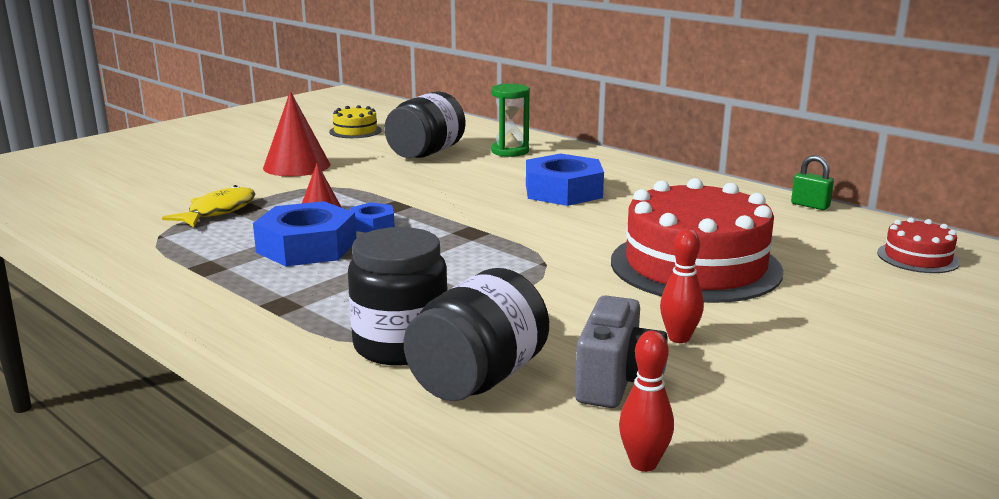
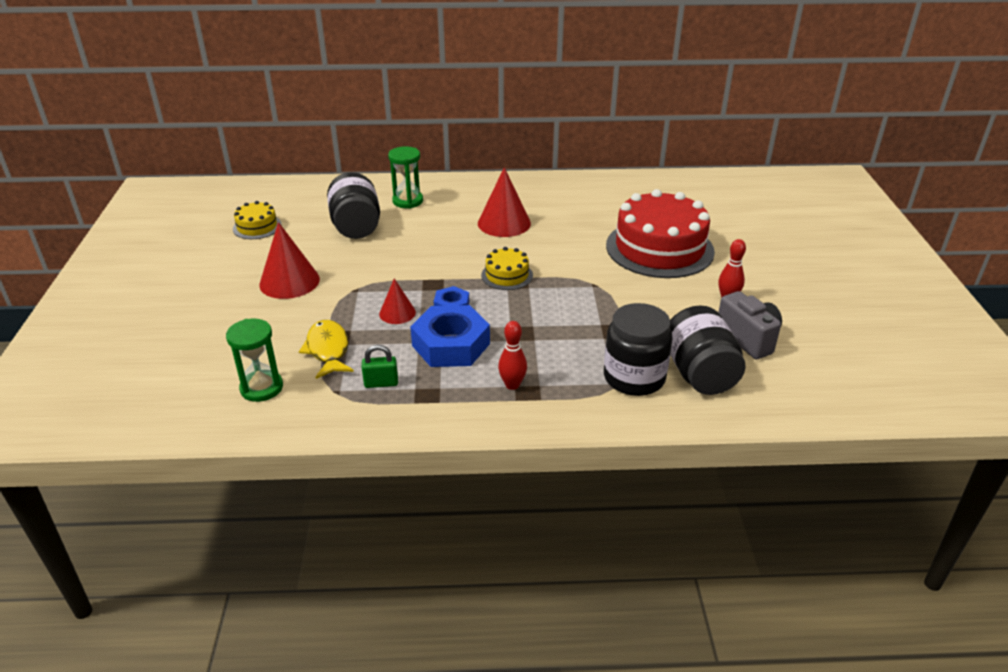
camera: 45 degrees left, 15 degrees up
blue nut [526,154,604,206] -> red cone [478,167,531,237]
red bowling pin [619,331,674,472] -> red bowling pin moved to [498,321,527,390]
green padlock [791,155,834,210] -> green padlock moved to [362,345,398,388]
red cake [877,218,960,273] -> none
none -> green hourglass [226,319,283,402]
none -> yellow cake [481,247,533,290]

